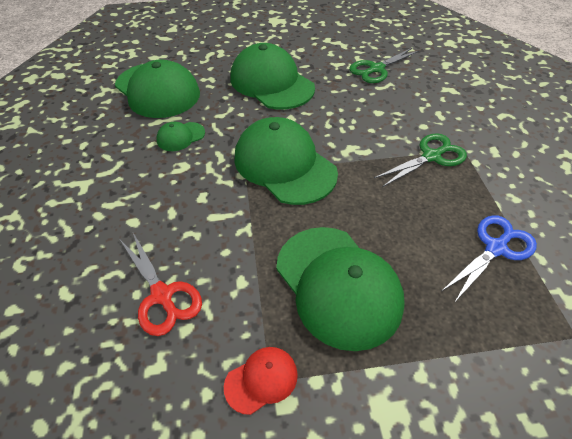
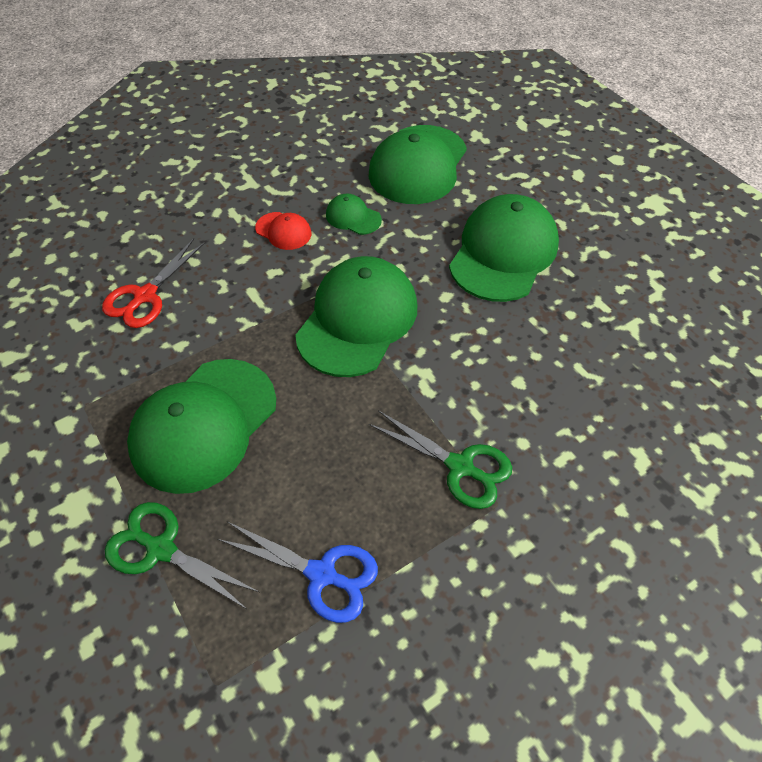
camera: 65 degrees right, 5 degrees up
red cap [224,347,298,415] -> red cap moved to [255,212,311,250]
green scissors [349,48,420,83] -> green scissors moved to [105,502,259,610]

